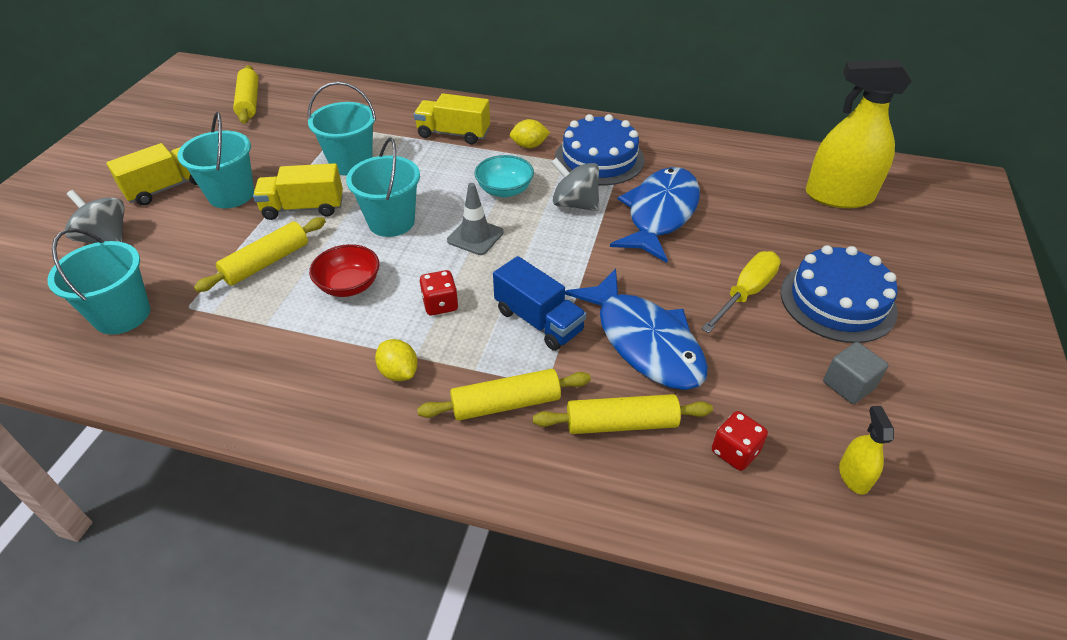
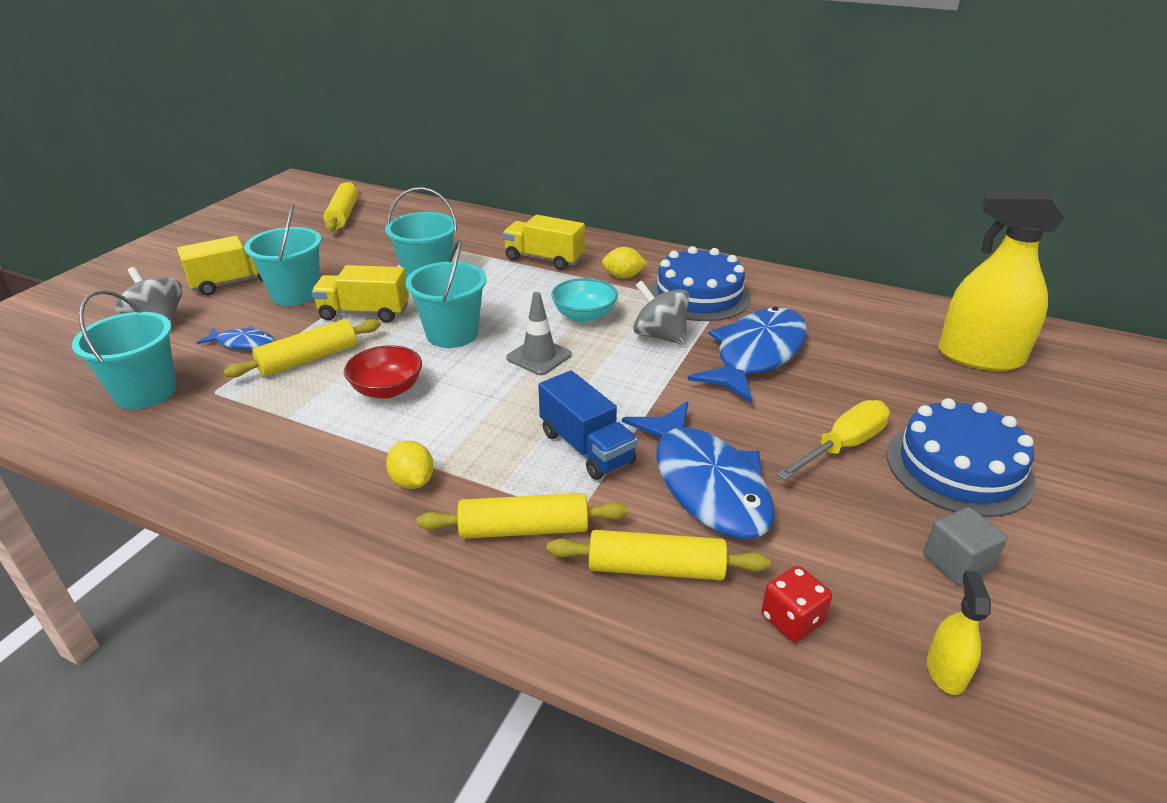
camera: 10 degrees right, 10 degrees down
red dice [420,270,458,315] -> none
none -> blue fish [196,327,274,350]

